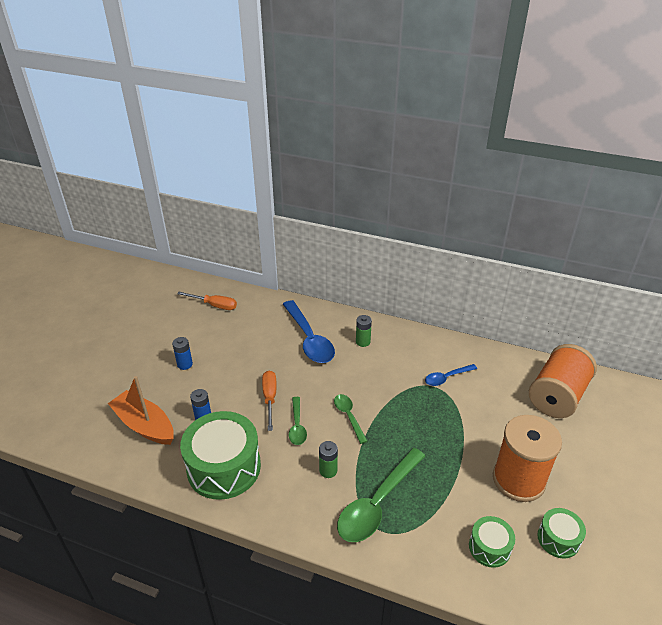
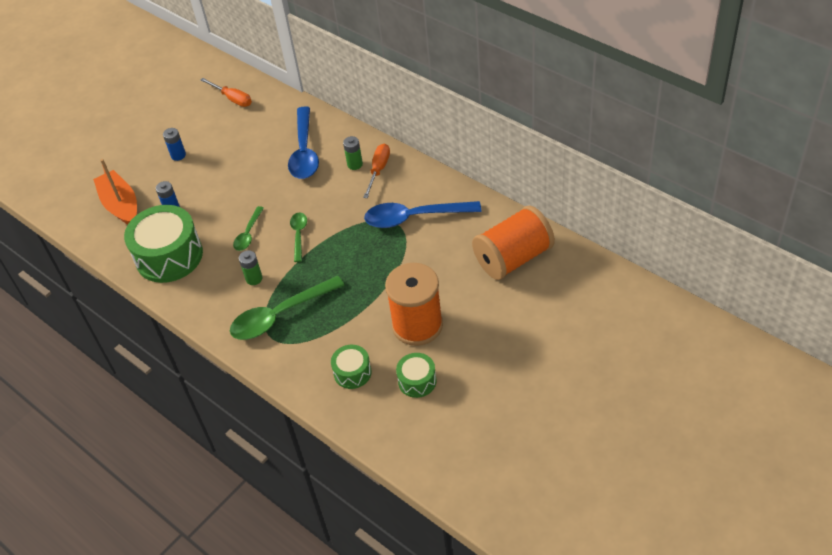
camera: 25 degrees right, 10 degrees up
orange screwdriver [262,371,277,431] -> orange screwdriver moved to [363,144,390,198]
blue spoon [425,364,477,386] -> blue spoon [364,201,481,228], size x1.87

